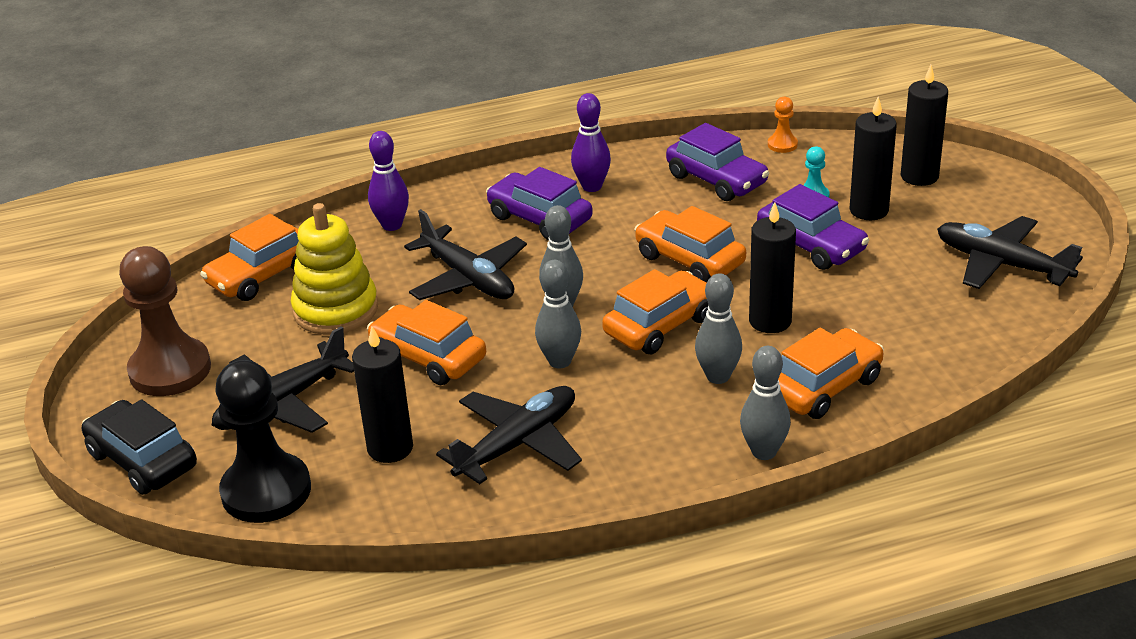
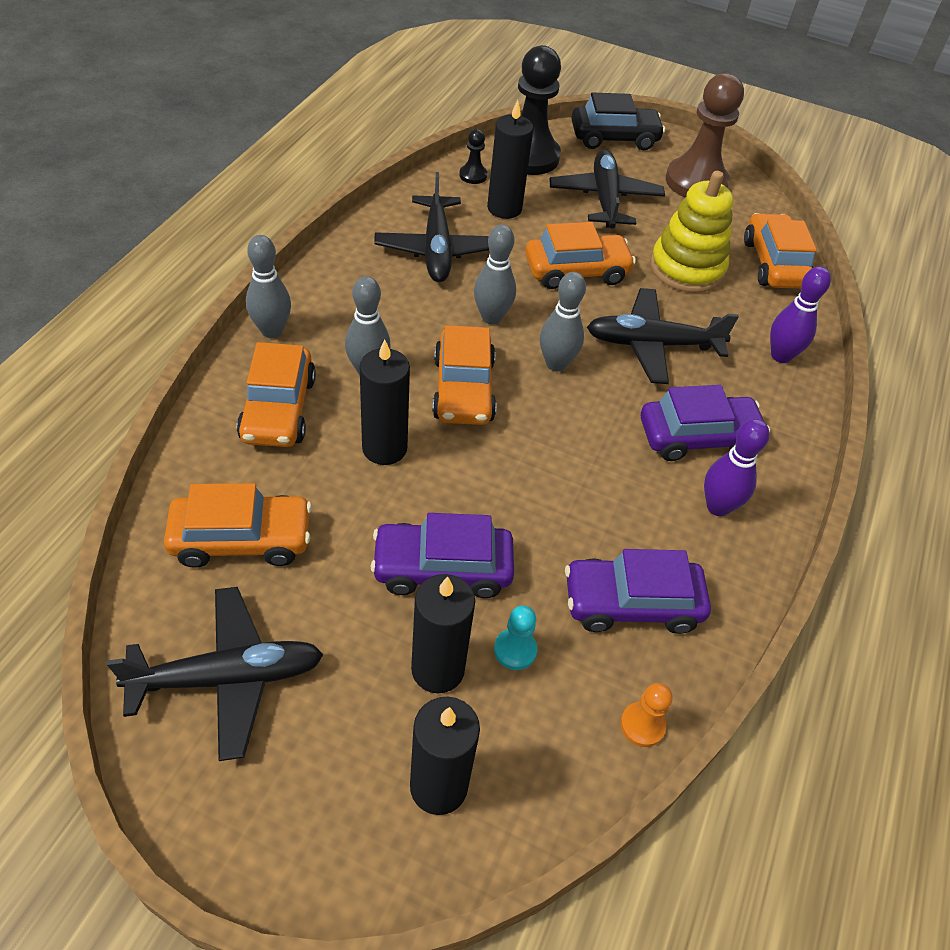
camera: 125 degrees right, 15 degrees up
orange car [635,206,746,283] -> orange car moved to [164,483,312,568]
none -> black pawn [459,129,487,184]

